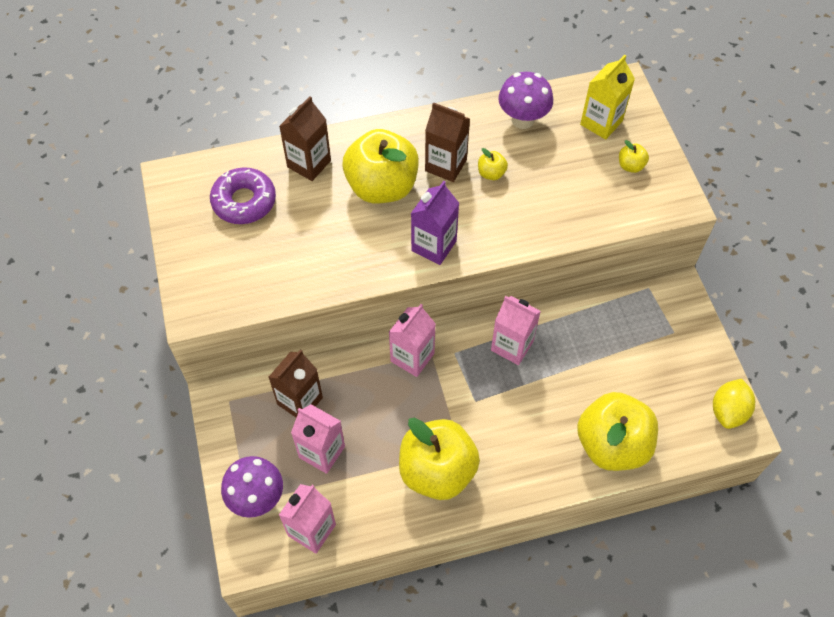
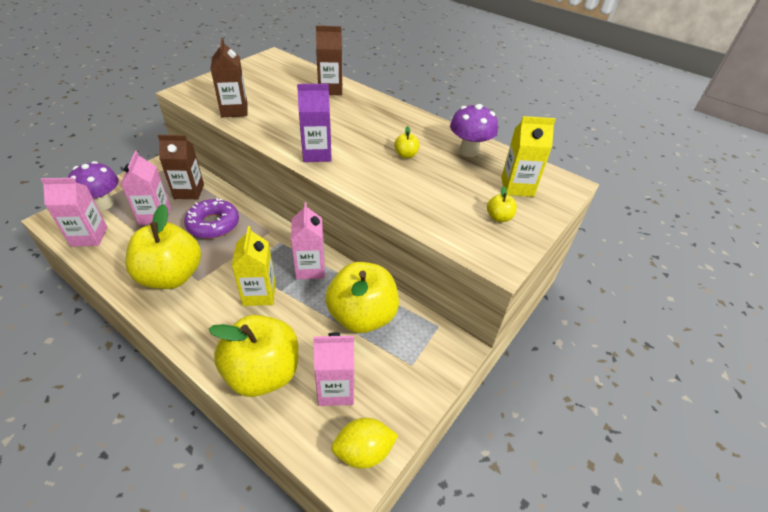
camera: 50 degrees right, 15 degrees down
purple donut [210,167,276,224] -> purple donut moved to [184,198,239,239]
yellow apple [342,129,419,203] -> yellow apple moved to [325,262,399,333]
pink carton [389,304,436,377] -> pink carton moved to [313,332,354,406]
brown carton [425,102,470,182] -> brown carton moved to [211,38,248,117]
none -> yellow carton [232,226,276,306]

